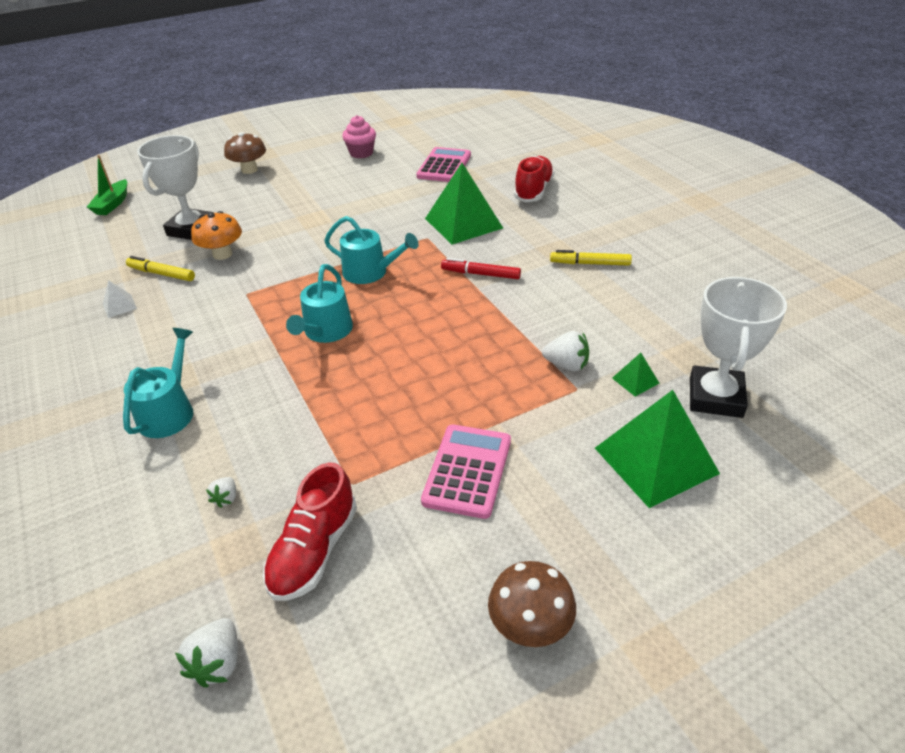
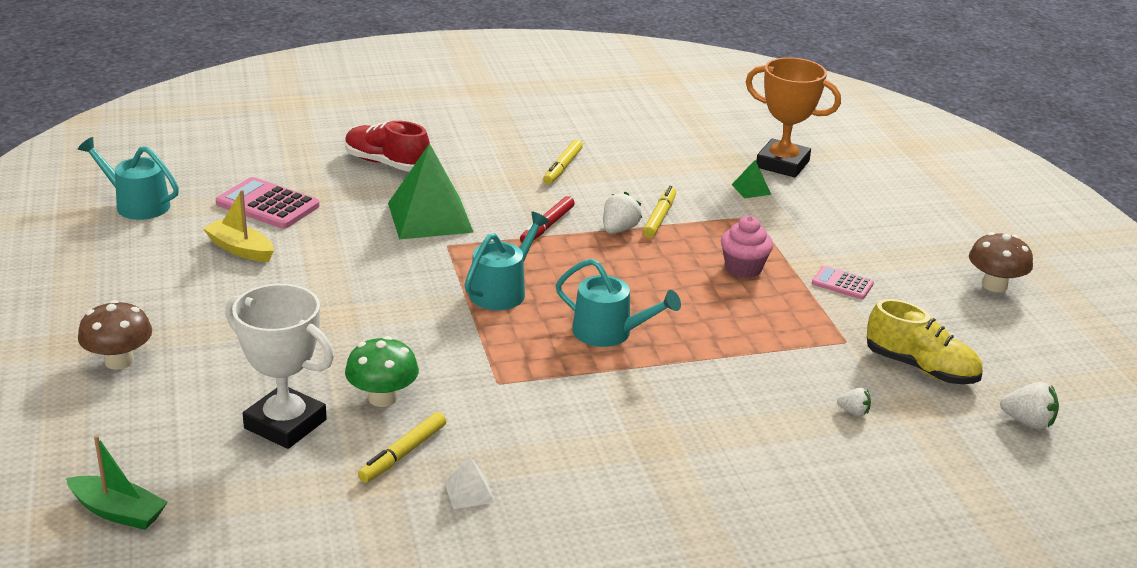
camera: 80 degrees left, 10 degrees down
turquoise watering can [123,328,193,438] -> turquoise watering can moved to [78,137,179,220]
orange mushroom [191,211,242,260] -> green mushroom [345,336,419,407]
red shoe [263,462,357,601] -> yellow shoe [867,299,983,384]
pink cupcake [342,115,376,158] -> pink cupcake moved to [721,216,773,278]
pink calculator [421,425,511,519] -> pink calculator [812,266,874,299], size x0.58
white strawberry [542,331,589,371] -> white strawberry moved to [603,192,642,234]
green pyramid [595,390,720,508] -> none
white trophy [690,277,787,418] -> orange trophy [746,58,841,177]
none -> yellow boat [203,190,274,262]
none -> yellow marker [643,186,676,238]

